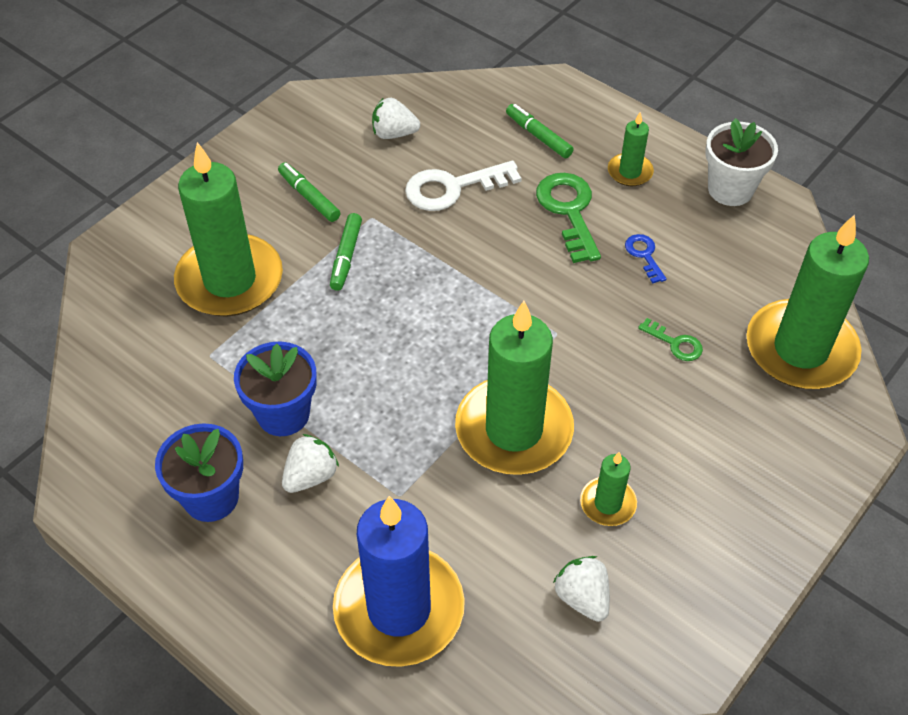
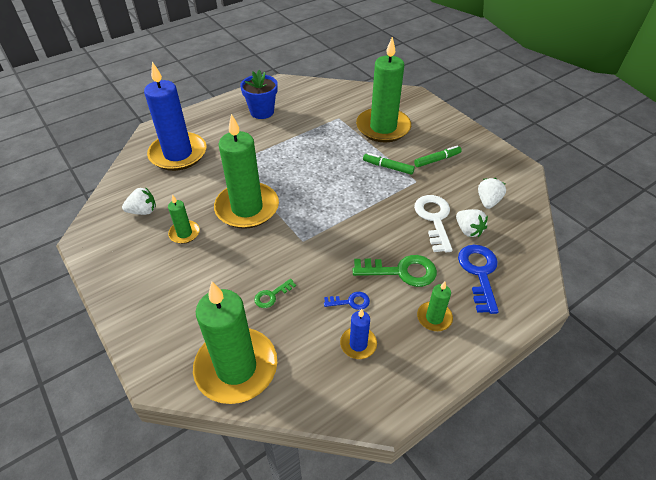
camera: 105 degrees right, 5 degrees down
blue flower pot [234,341,317,436] -> none
white strawberry [282,434,339,493] -> white strawberry moved to [456,209,488,237]
green marker [506,104,574,158] -> blue key [458,245,499,314]
white flower pot [705,118,778,206] -> none
none -> blue candle [340,309,377,359]

